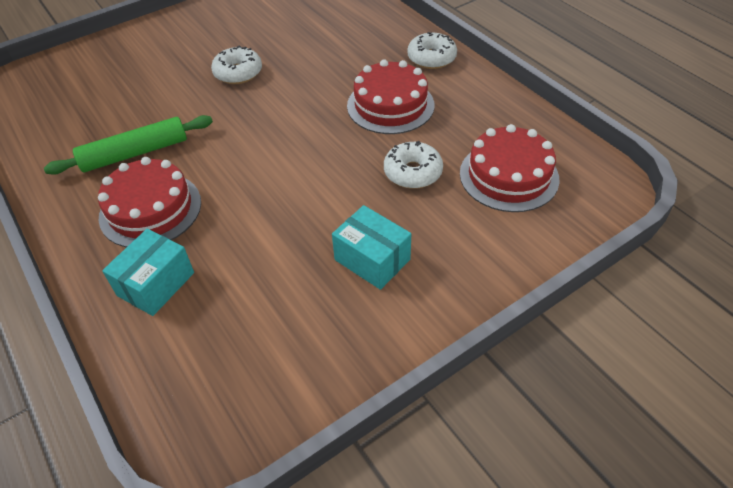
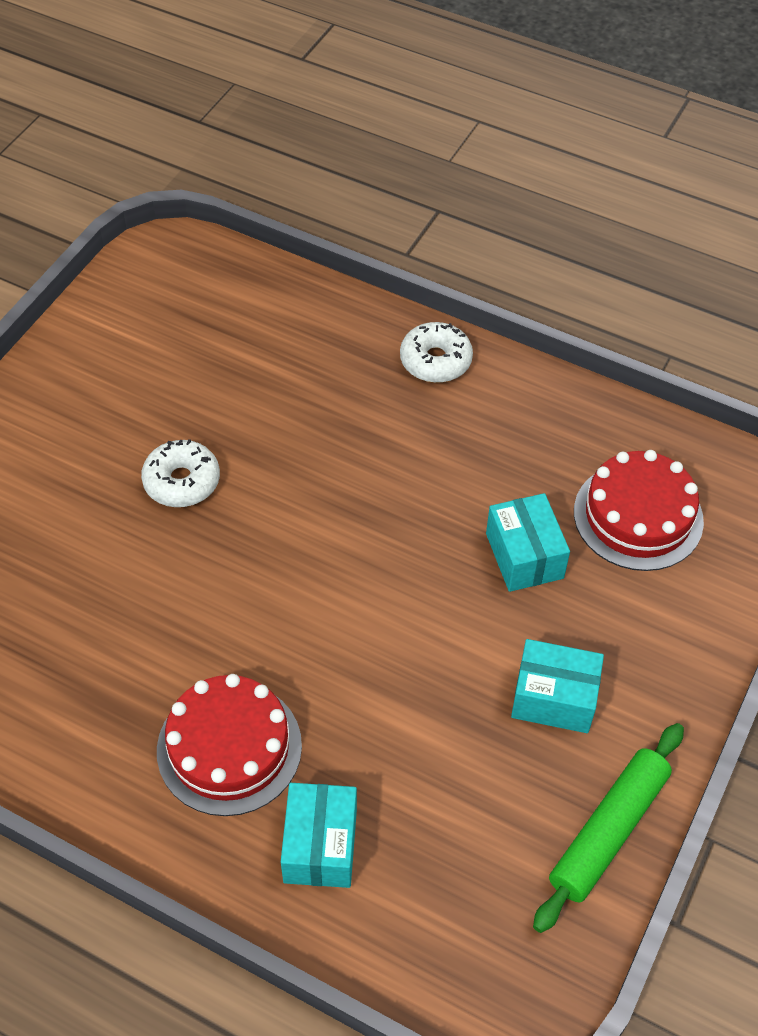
camera: 30 degrees left, 5 degrees up
green rolling pin [44,115,213,175] -> green rolling pin moved to [533,723,684,933]
red cake [347,60,434,134] -> none
white donut [384,141,443,189] -> turquoise box [486,493,570,592]

